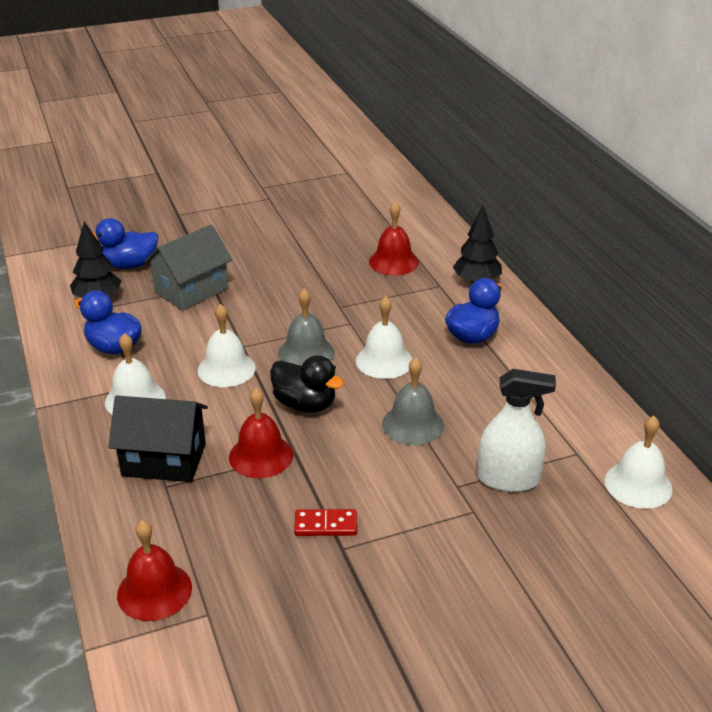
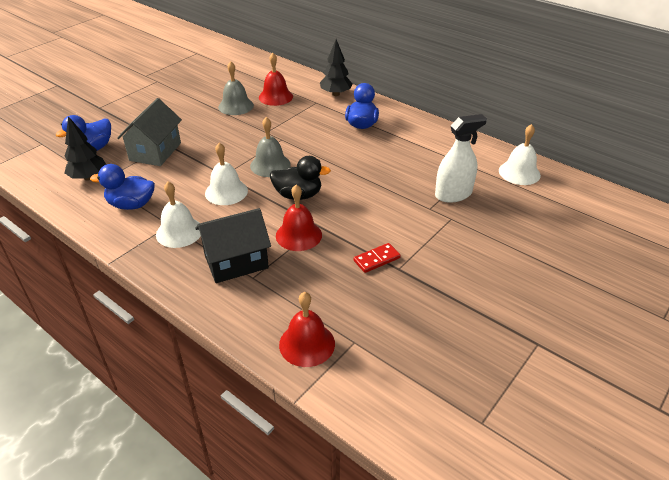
camera: 30 degrees left, 5 degrees up
white bell [356,296,412,379] -> none
grey bell [382,357,444,445] -> grey bell moved to [218,61,254,115]

